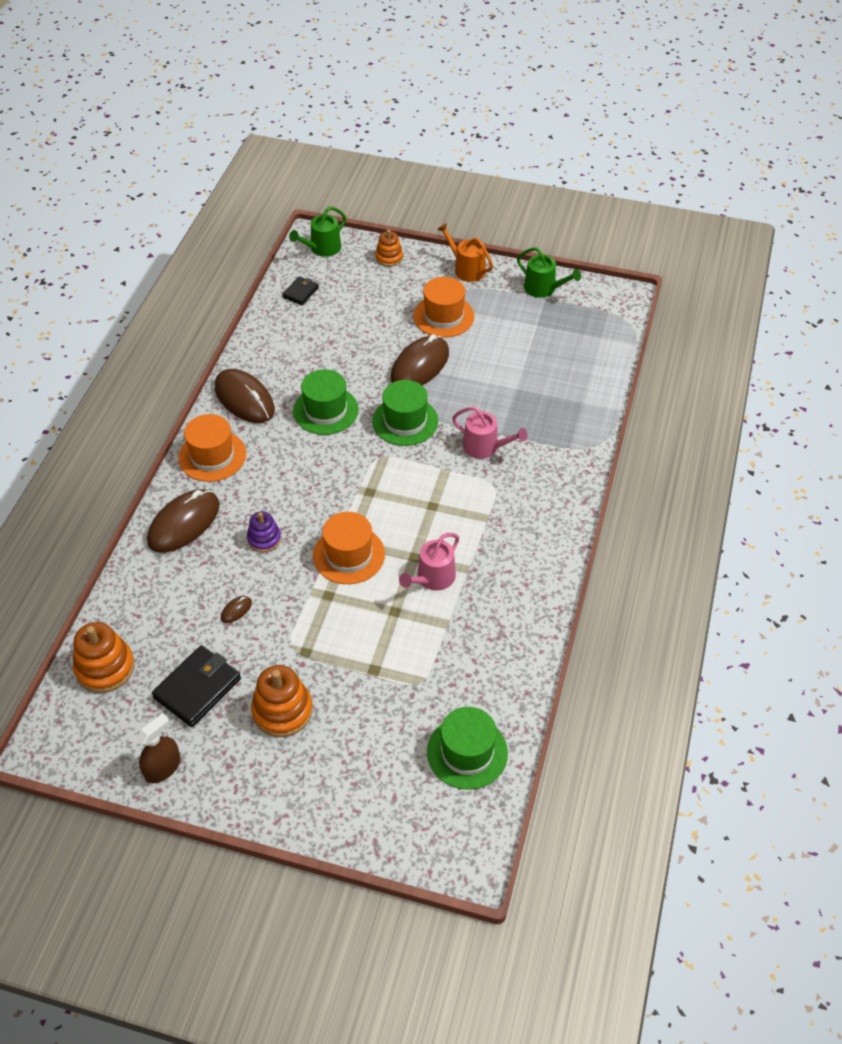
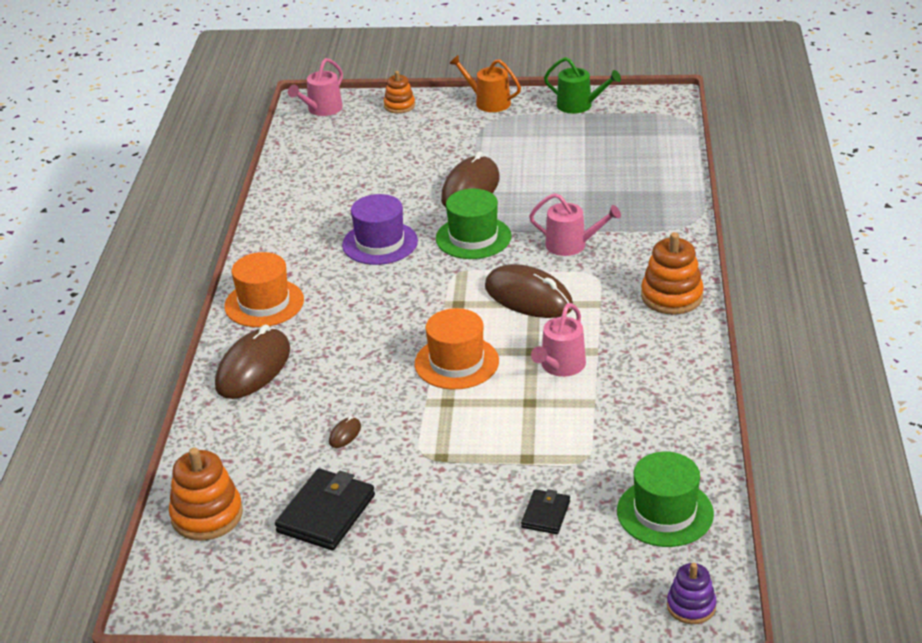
camera: 10 degrees left, 15 degrees down
brown spray bottle [137,713,180,783] -> none
brown mouse [215,369,275,423] -> brown mouse moved to [485,264,573,318]
purple stacking toy [247,511,281,553] -> purple stacking toy moved to [667,563,717,624]
orange stacking toy [251,665,313,737] -> orange stacking toy moved to [641,232,704,315]
black wallet [282,276,319,305] -> black wallet moved to [521,489,570,534]
green watering can [289,207,346,257] -> pink watering can [288,58,343,116]
green hat [293,369,359,435] -> purple hat [342,194,418,265]
orange hat [413,277,475,338] -> none

